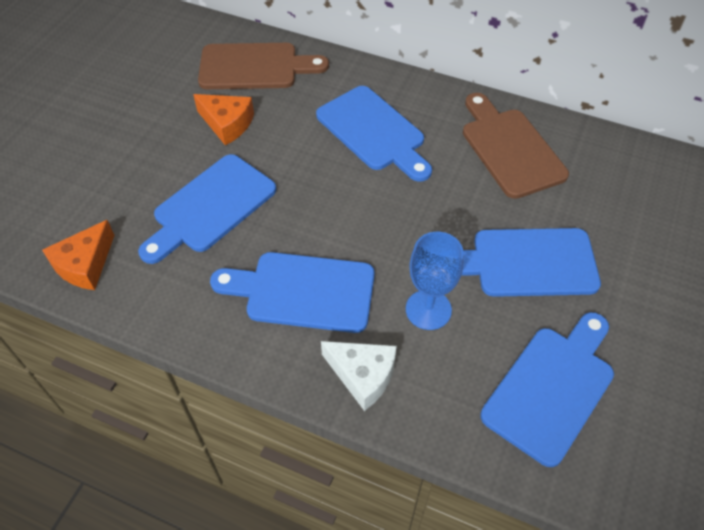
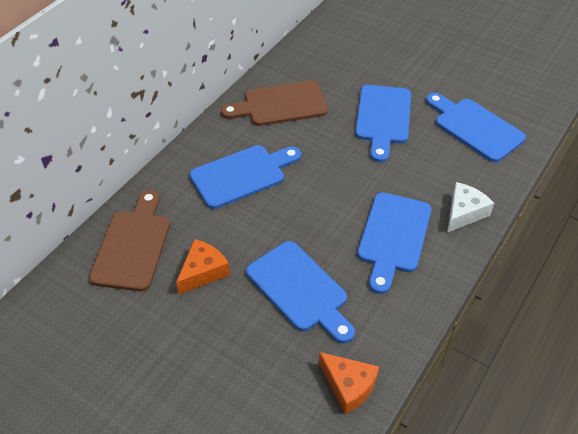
camera: 80 degrees left, 5 degrees down
blue goblet [406,232,464,330] -> none

